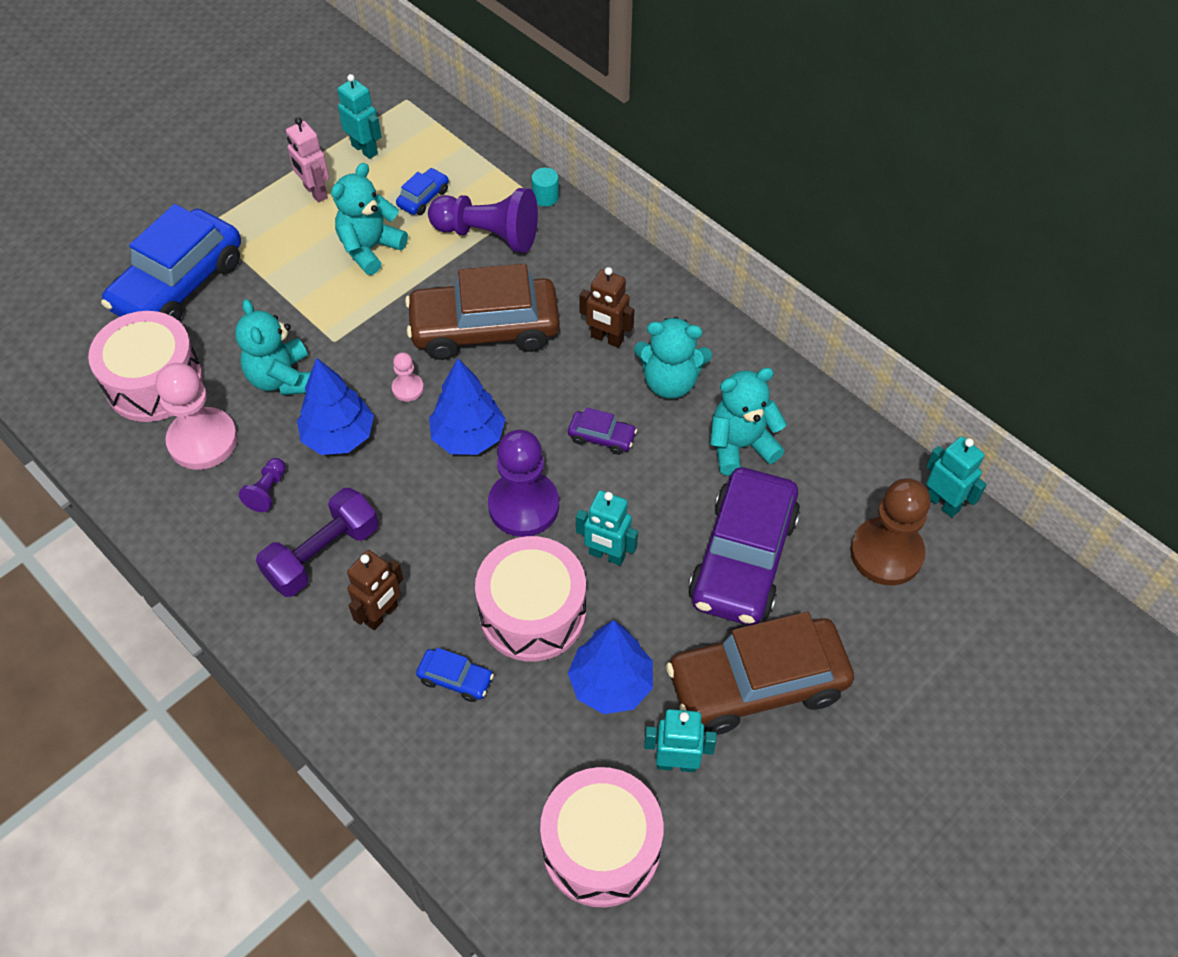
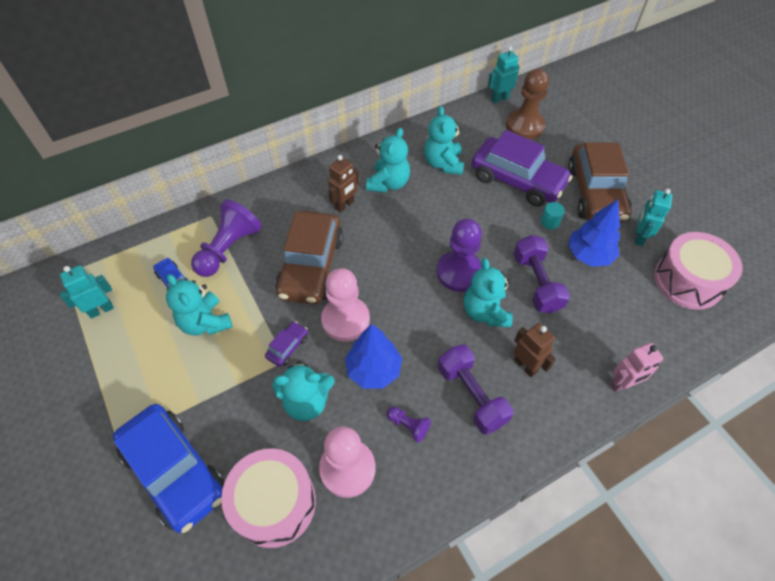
camera: 75 degrees left, 0 degrees up
pink robot [286,117,329,203] -> pink robot moved to [610,343,663,392]
pink pawn [392,352,424,402] -> pink pawn [321,268,370,342], size x2.12
blue car [416,648,494,702] -> none
blue tree [429,358,506,455] -> none
pink drum [475,536,586,661] -> purple dumbbell [514,235,570,314]
turquoise cylinder [532,168,559,207] -> turquoise cylinder moved to [541,202,565,229]
purple car [568,407,637,455] -> purple car moved to [265,321,308,367]
turquoise robot [576,490,638,566] -> none
none -> turquoise teddy bear [464,258,513,327]

